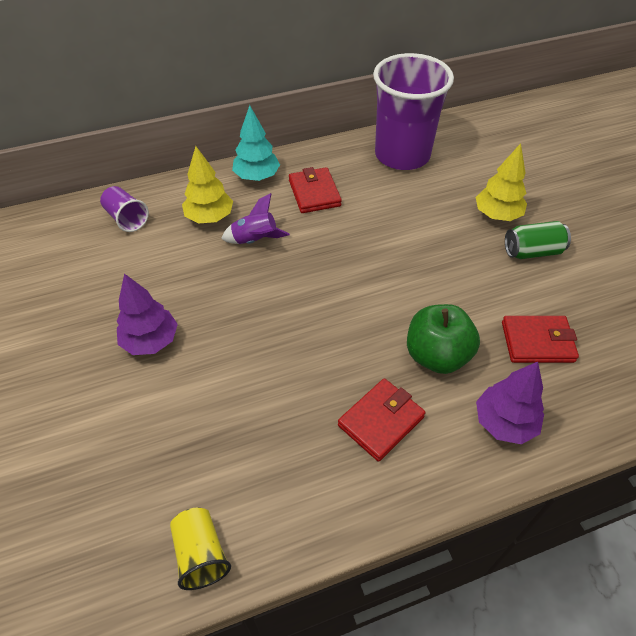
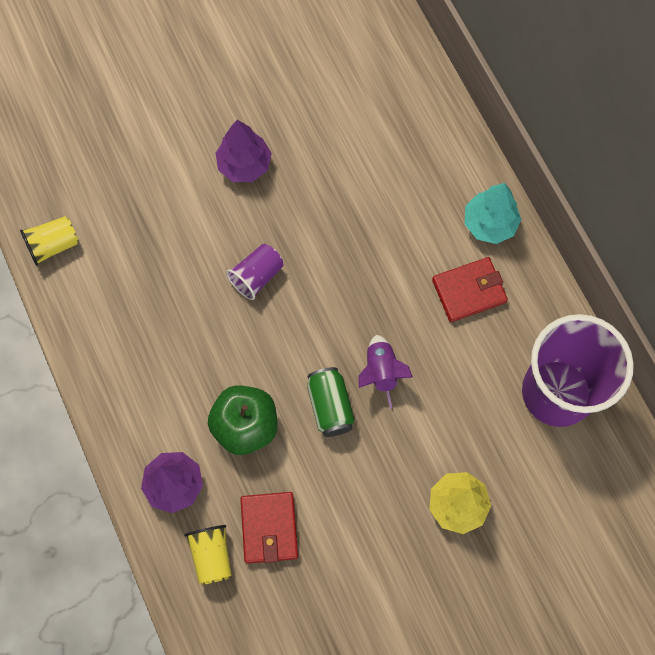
camera: 85 degrees right, 20 degrees up
purple cup [100,186,149,232] -> purple cup moved to [226,244,284,300]
yellow tree [182,146,233,223] -> none
purple rocket [221,193,290,244] -> purple rocket moved to [359,335,413,409]
red wallet [338,378,425,462] -> none
green can [505,221,571,259] -> green can moved to [307,367,355,437]
none -> yellow cup [184,525,232,585]

